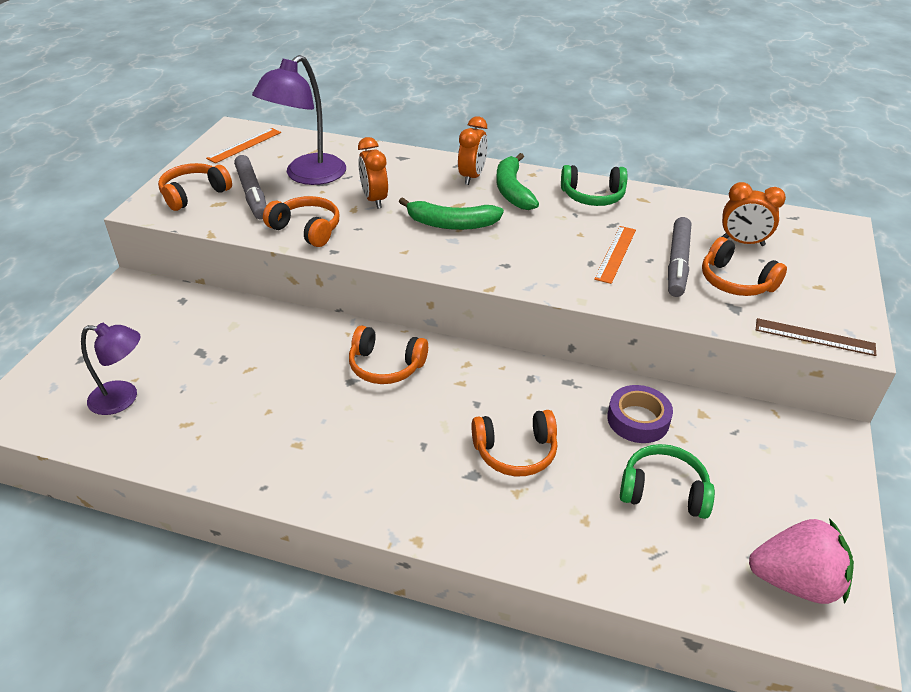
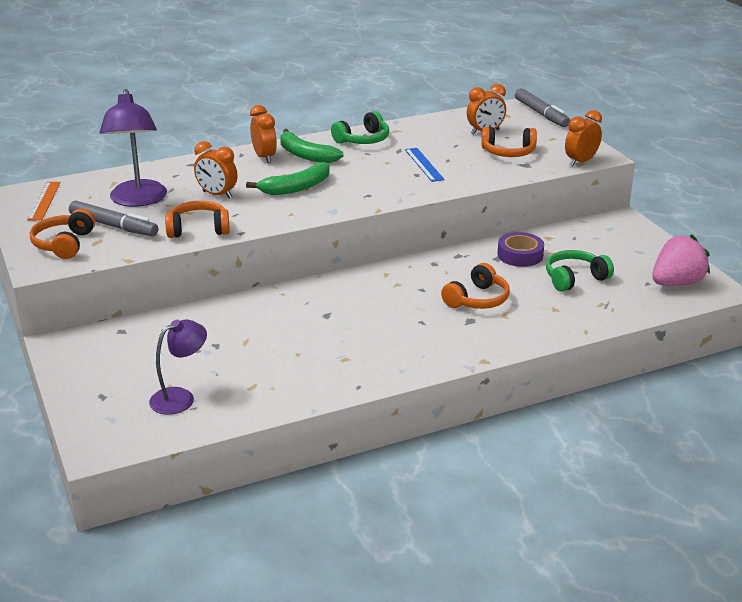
camera: 40 degrees left, 10 degrees down
orange headphones [349,326,428,384] -> none
orange ruler [594,226,636,284] -> blue ruler [405,148,445,182]
grey marker [668,217,691,297] -> grey marker moved to [515,88,570,127]
brown ruler [756,318,876,356] -> orange clock [565,110,602,166]

